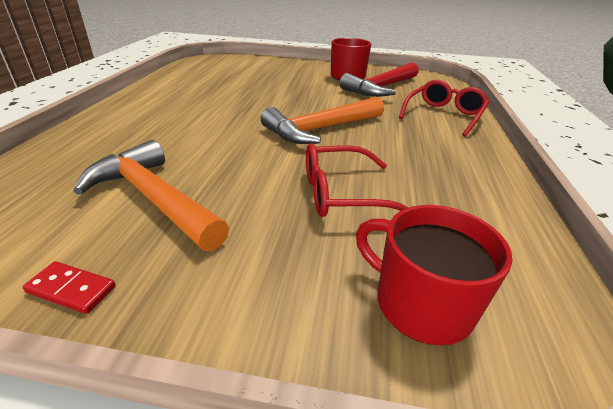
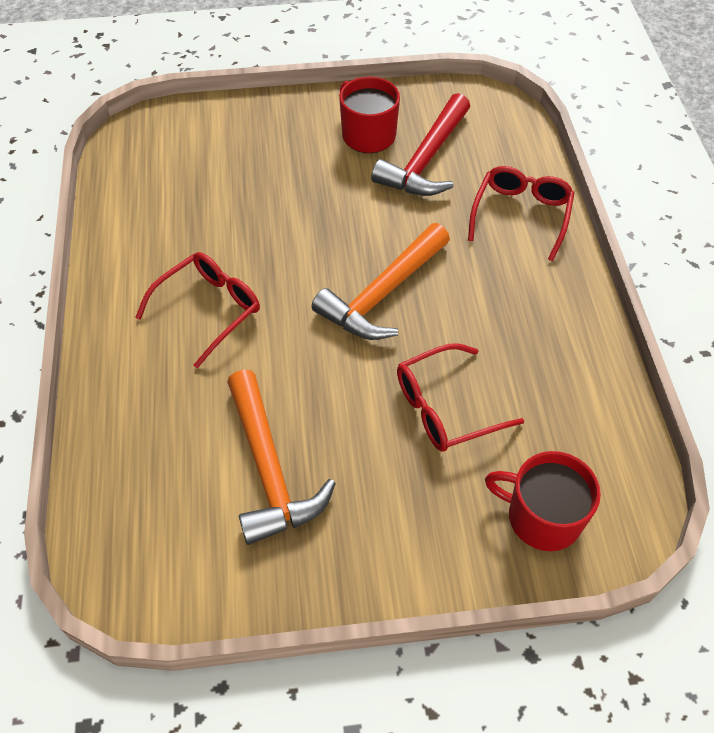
camera: 15 degrees left, 20 degrees up
red domino [23,261,116,314] -> none
orange hammer [73,140,229,251] -> orange hammer turned 135 degrees counterclockwise [227,370,336,545]
none -> red glasses [135,252,260,368]

